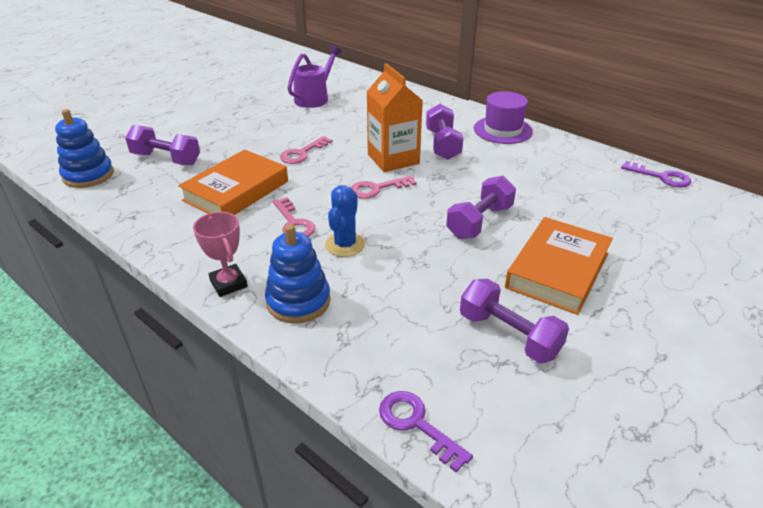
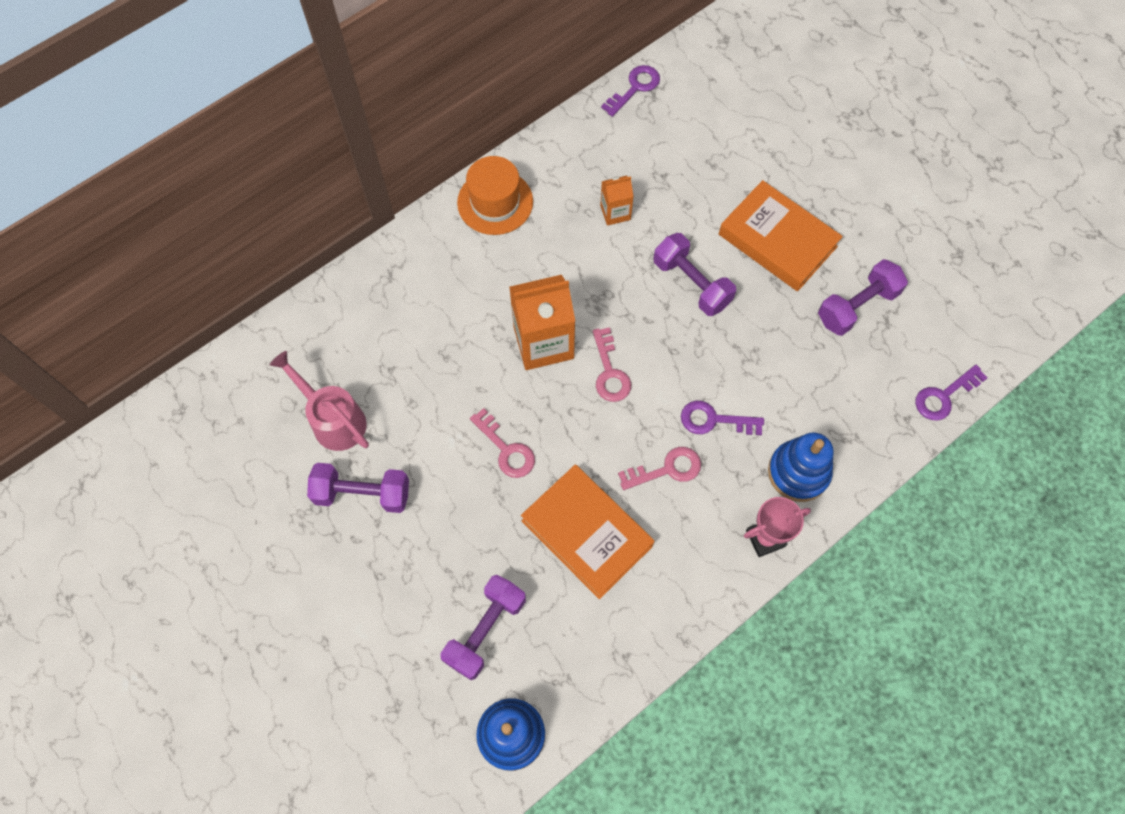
camera: 80 degrees left, 30 degrees up
purple watering can [287,45,342,108] -> pink watering can [270,351,369,451]
blue cactus [325,185,365,257] -> purple key [681,401,764,435]
purple dumbbell [426,104,463,160] -> purple dumbbell moved to [307,463,409,513]
purple hat [474,91,533,144] -> orange hat [457,156,533,235]
none -> orange carton [600,176,634,226]

